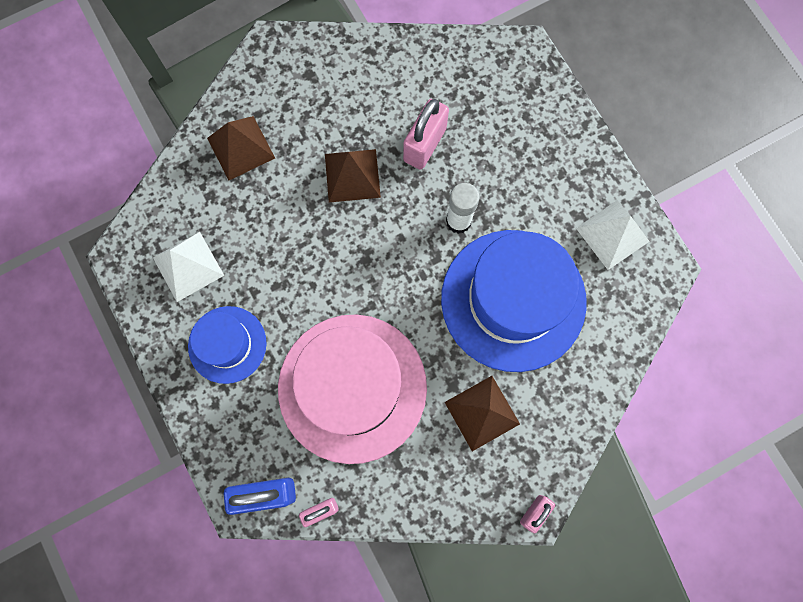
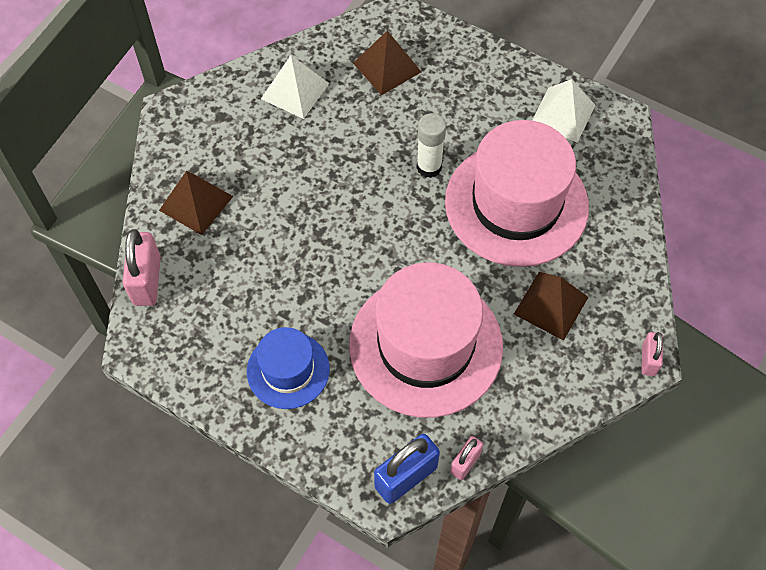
camera: 30 degrees left, 15 degrees down
white pyramid [153,232,224,302] -> white pyramid moved to [261,55,329,119]
brown pyramid [325,149,381,202] -> brown pyramid moved to [353,31,421,95]
pink padlock [403,99,449,170] -> pink padlock moved to [123,229,161,306]
blue hat [441,230,587,372] -> pink hat [445,120,589,267]

